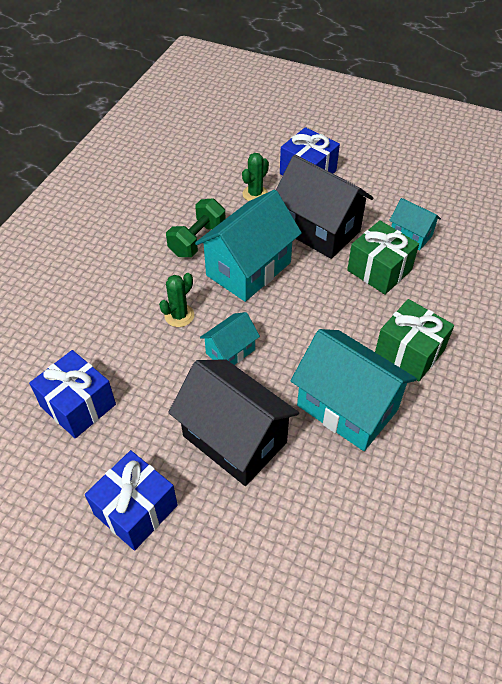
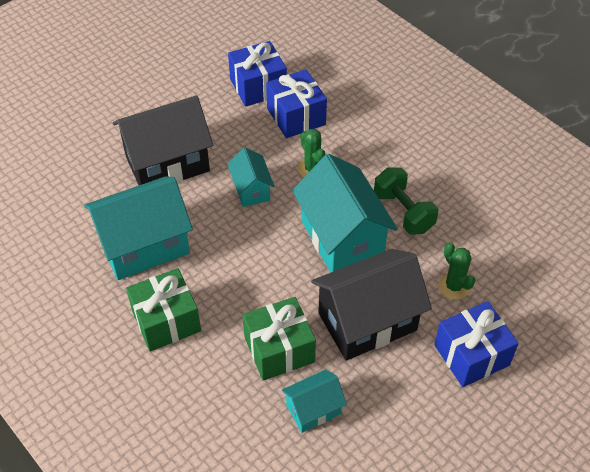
camera: 115 degrees right, 0 degrees up
blue gift [85,450,178,551] -> blue gift moved to [266,69,327,138]

